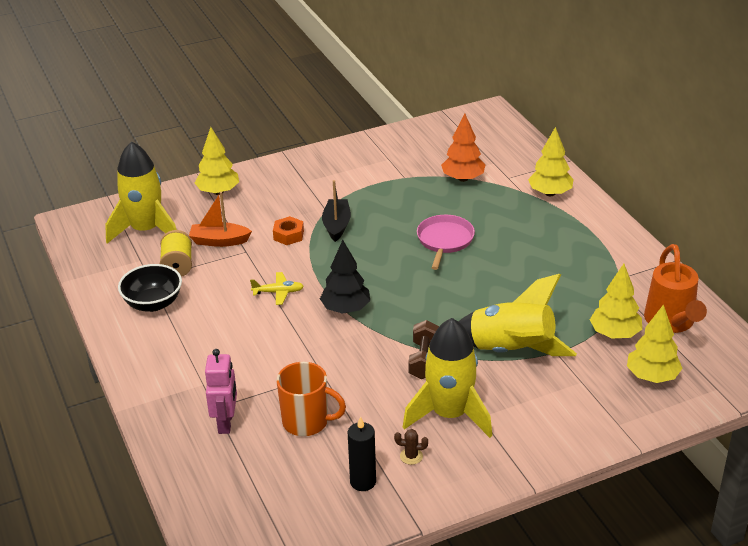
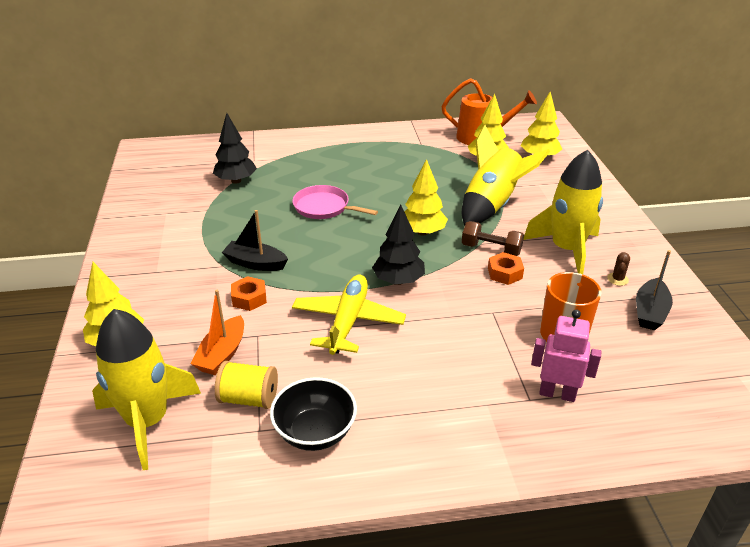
camera: 75 degrees left, 0 degrees up
yellow plane [250,272,304,305] -> yellow plane [292,275,406,355], size x1.94
black candle [348,416,376,491] -> black boat [636,250,673,330]
orange tree [441,113,485,182] -> black tree [213,113,257,184]
yellow tree [528,127,574,196] -> yellow tree moved to [404,159,448,236]
none -> orange nut [488,252,524,285]

